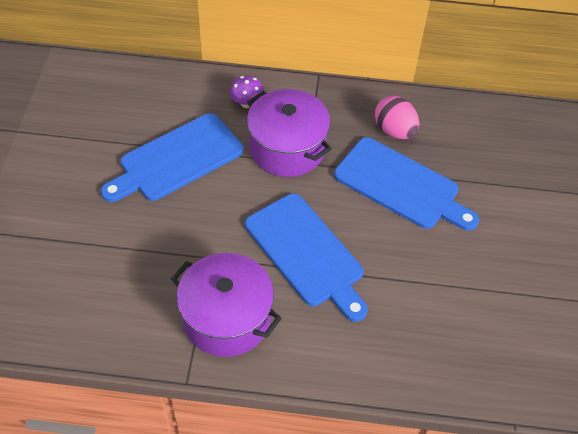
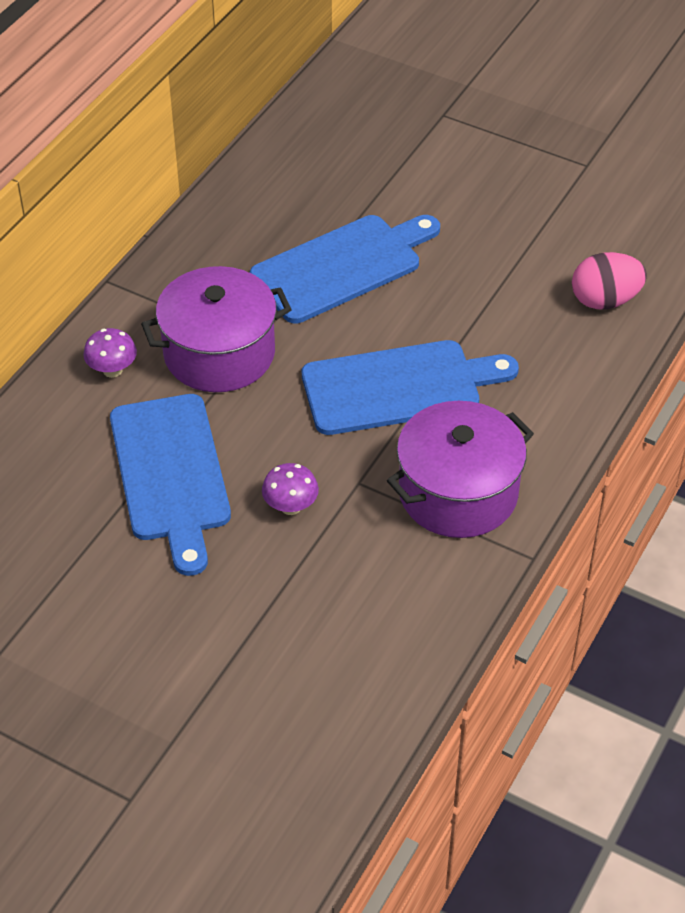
camera: 65 degrees left, 5 degrees down
pink egg [375,96,419,139] -> pink egg moved to [572,252,647,309]
none -> purple mushroom [262,463,319,515]

